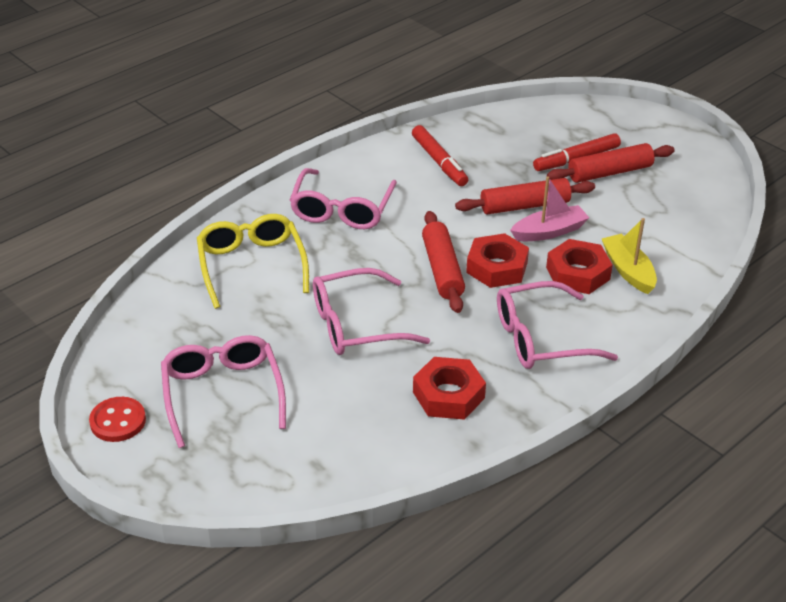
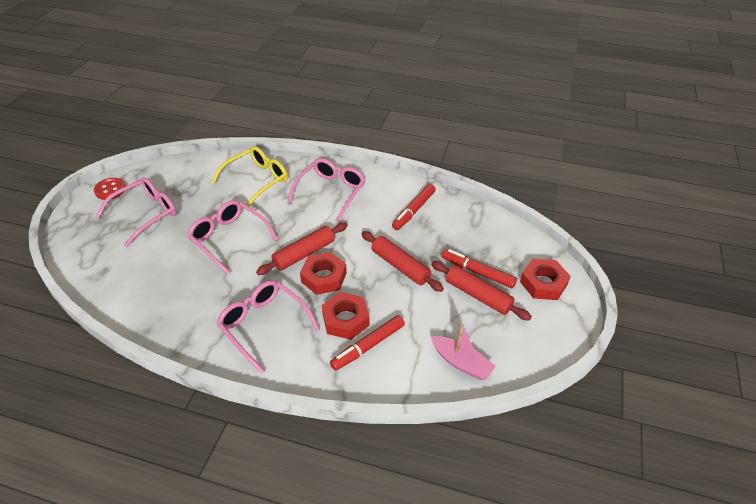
camera: 60 degrees right, 5 degrees up
pink glasses [290,168,397,229] -> pink glasses turned 135 degrees clockwise [287,158,366,222]
red nut [413,357,486,420] -> red nut moved to [520,259,571,300]
pink boat [510,176,589,241] -> pink boat moved to [431,323,496,380]
yellow boat [602,218,657,294] -> red marker [330,315,405,371]

